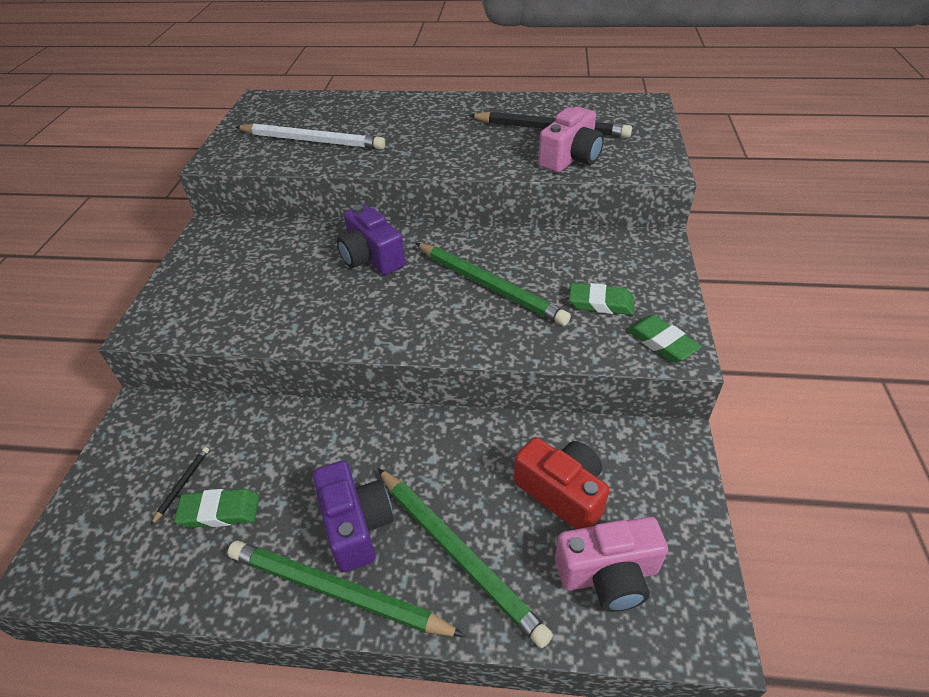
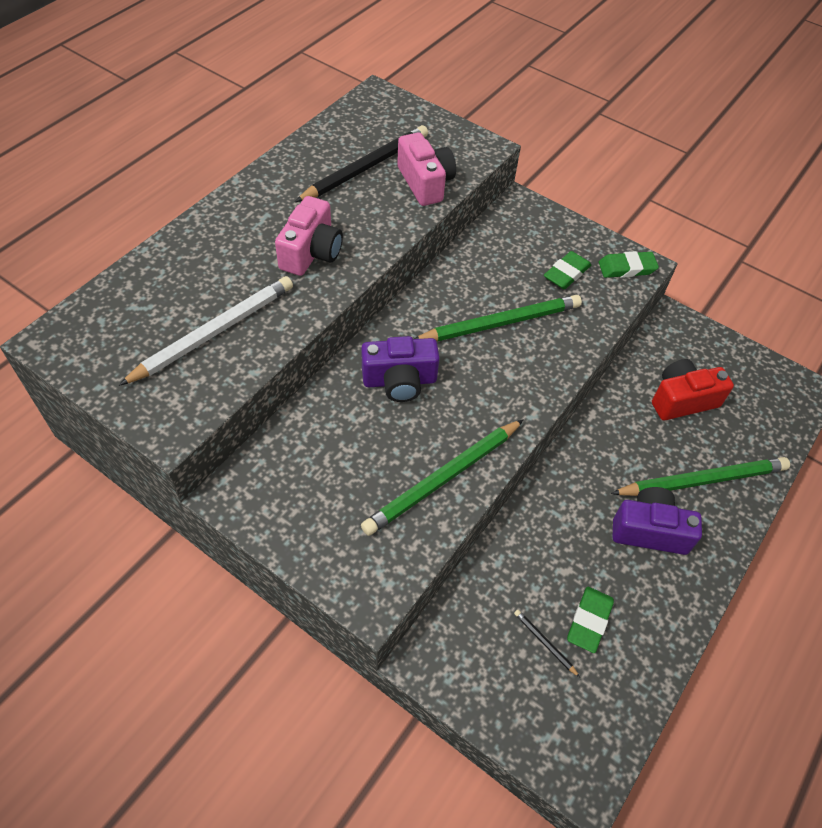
camera: 65 degrees left, 10 degrees up
green pencil [228,541,465,637] -> green pencil moved to [361,419,524,536]
pink camera [555,517,668,612] -> pink camera moved to [275,196,343,276]

